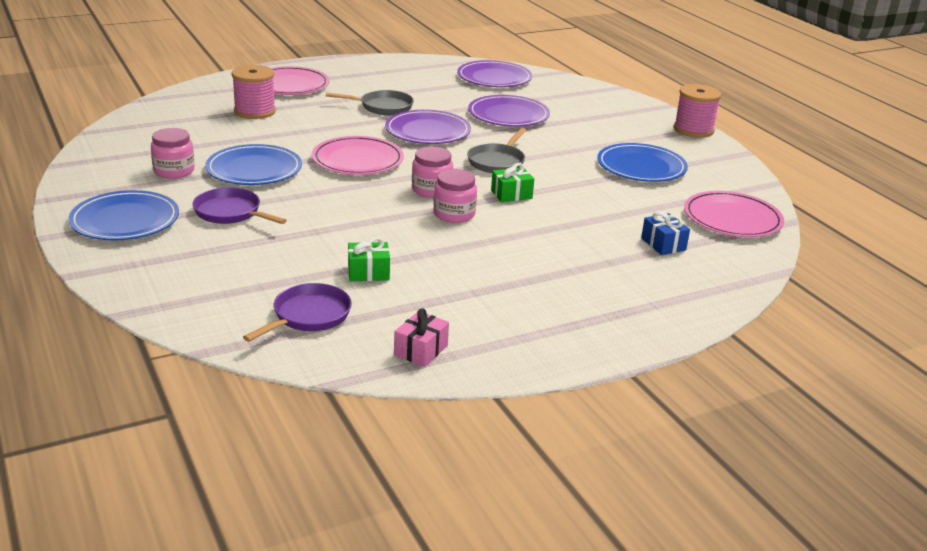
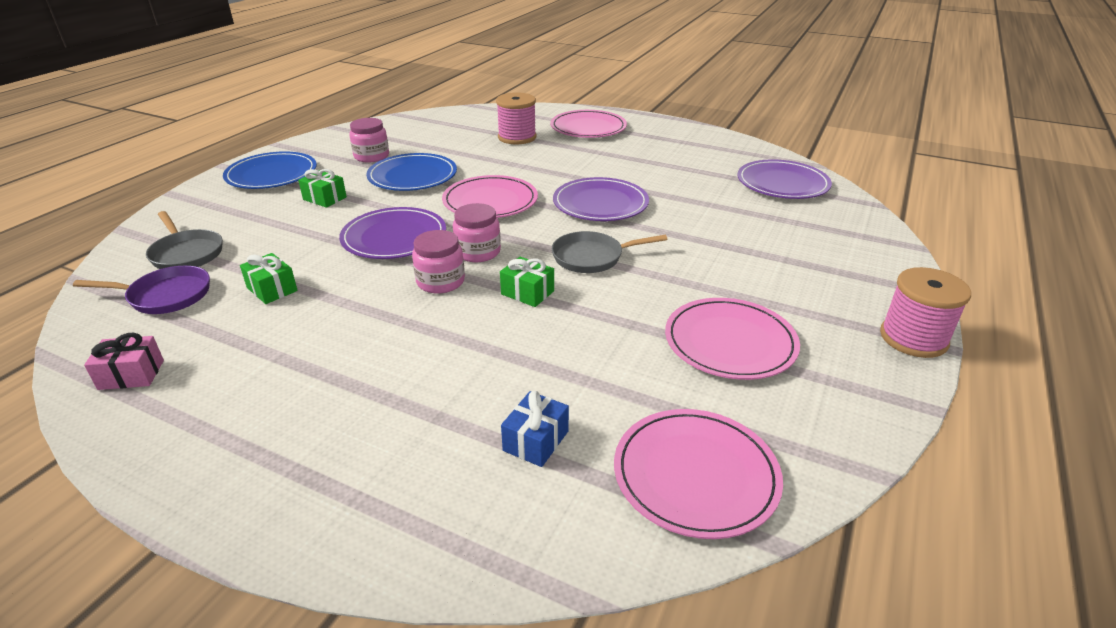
camera: 55 degrees right, 5 degrees up
purple pan [193,187,287,224] -> green gift [298,169,347,208]
grey pan [326,90,414,115] -> grey pan moved to [146,211,223,269]
purple plate [468,95,550,127] -> purple plate moved to [339,207,446,259]
blue plate [597,143,688,182] -> pink plate [665,298,800,380]

